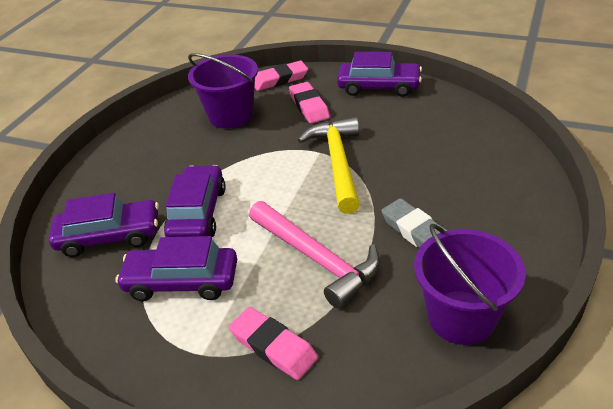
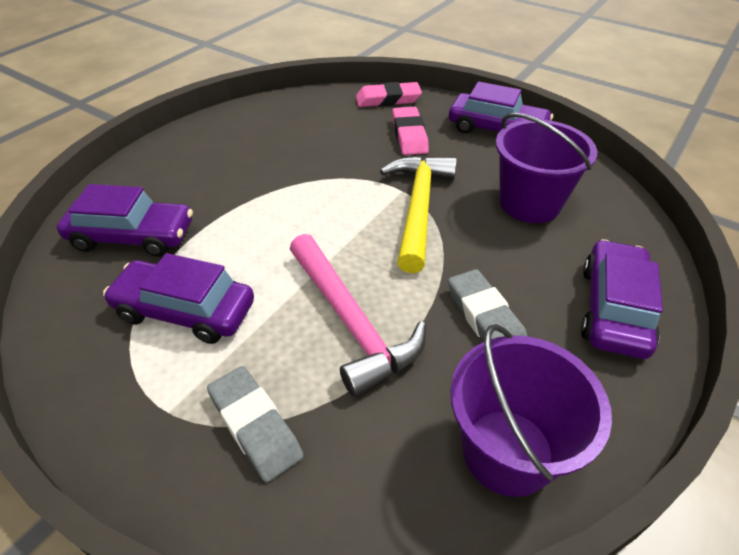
camera: 10 degrees right, 5 degrees up
purple car [164,165,226,237] -> purple car moved to [581,239,663,359]
purple bucket [188,53,258,129] -> purple bucket moved to [496,113,597,223]
pink eraser [229,307,318,380] -> grey eraser [207,366,304,482]

